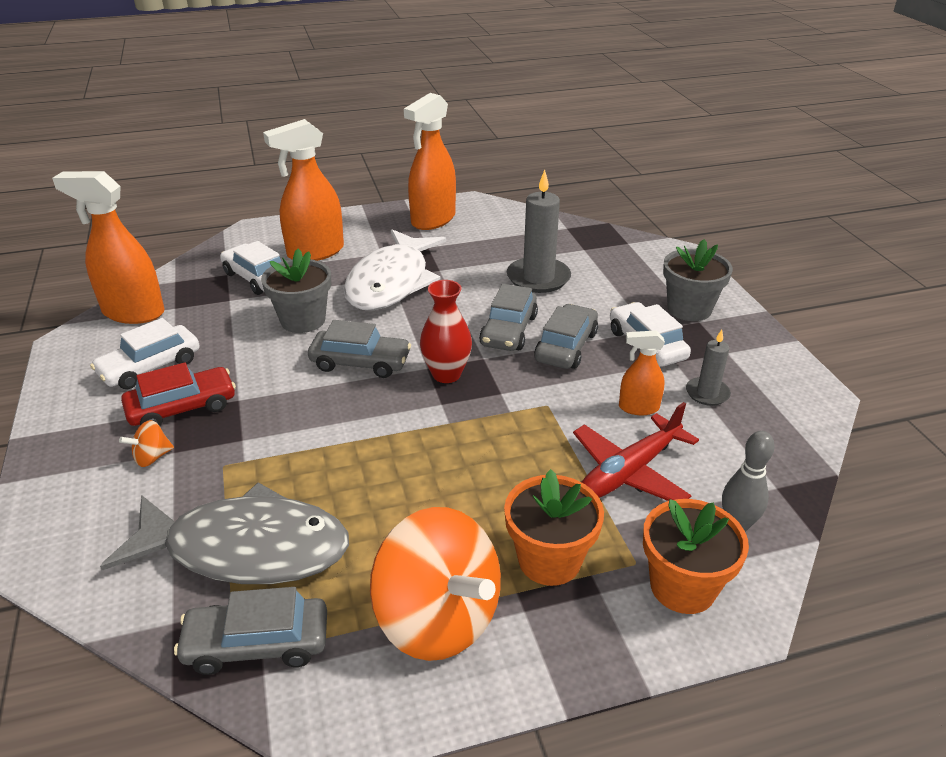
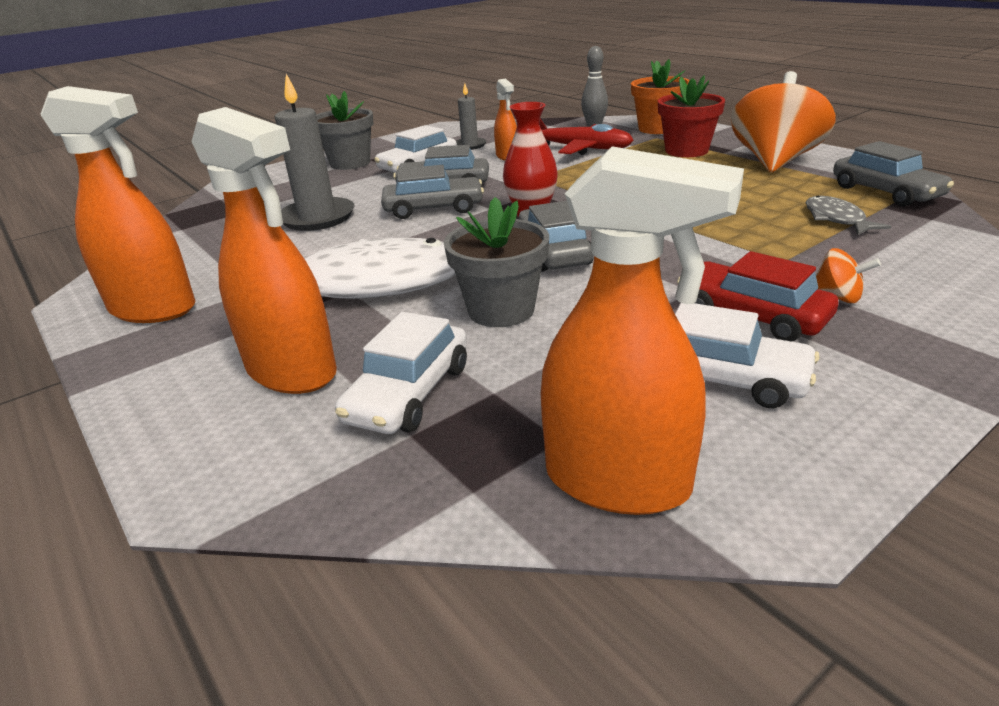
camera: 110 degrees left, 5 degrees down
orange spray bottle [52,171,165,324] -> orange spray bottle turned 60 degrees counterclockwise [541,146,744,515]
grey fish [100,482,349,584] -> grey fish [805,196,891,235], size x0.44
orange flower pot [504,469,604,586] -> red flower pot [658,75,725,157]

